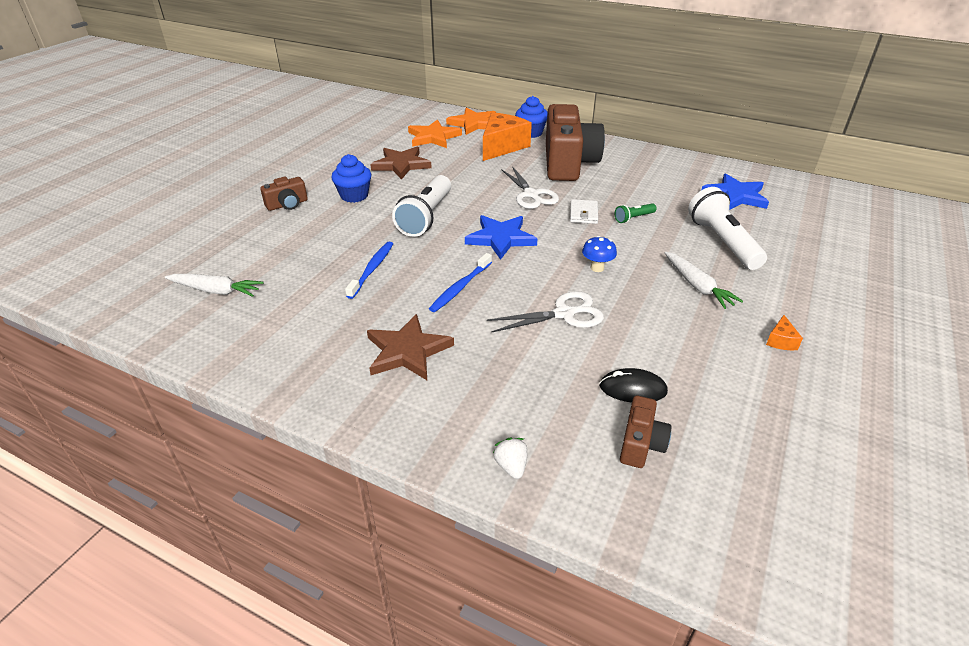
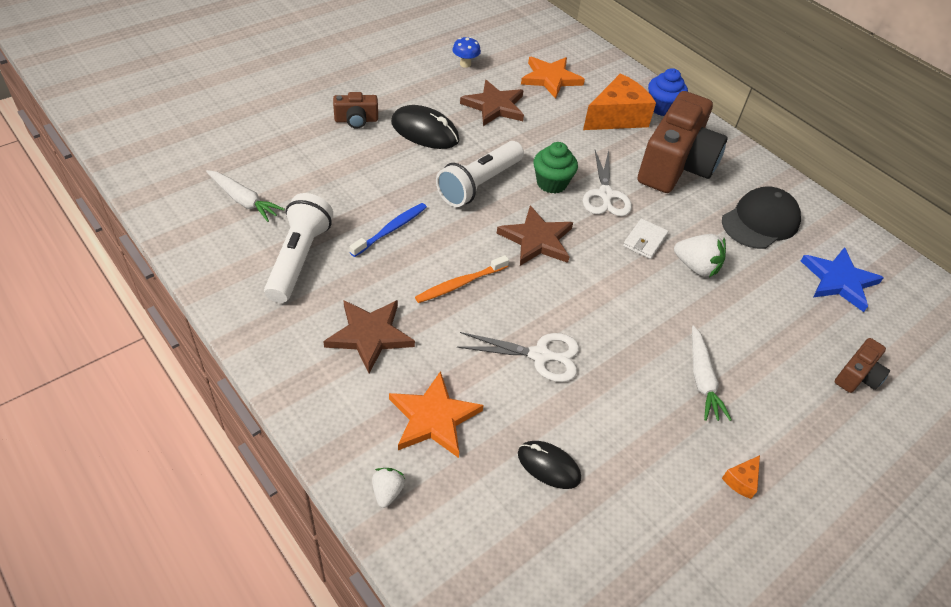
camera: 20 degrees right, 10 degrees up
blue cupcake [331,154,372,203] -> black mouse [391,105,459,149]
blue toothbrush [429,253,492,312] -> orange toothbrush [415,255,509,303]
orange star [446,108,496,135] -> orange star moved to [389,371,484,458]
blue star [465,215,537,260] -> brown star [497,206,573,266]
blue mushroom [582,236,617,272] -> blue mushroom moved to [452,37,481,68]
green flashlight [615,203,657,223] -> white strawberry [674,234,726,278]
brown camera [620,395,672,468] -> brown camera moved to [835,338,890,393]
white flashlight [688,187,767,270] -> white flashlight moved to [264,193,333,303]
none -> green cupcake [533,142,578,193]
none -> black cap [722,186,801,249]

